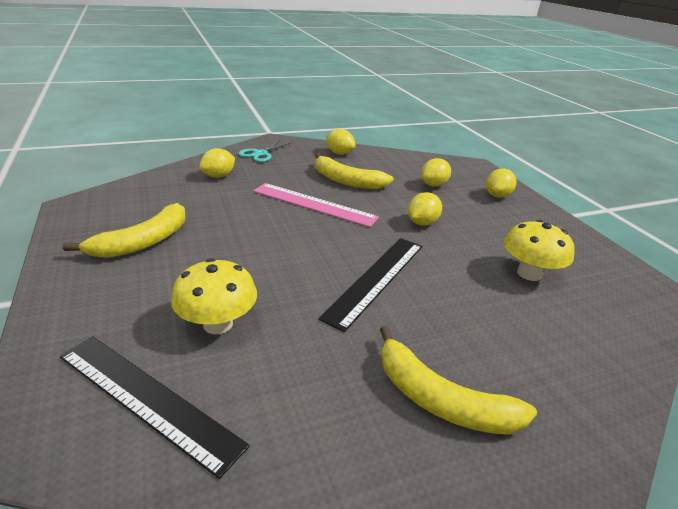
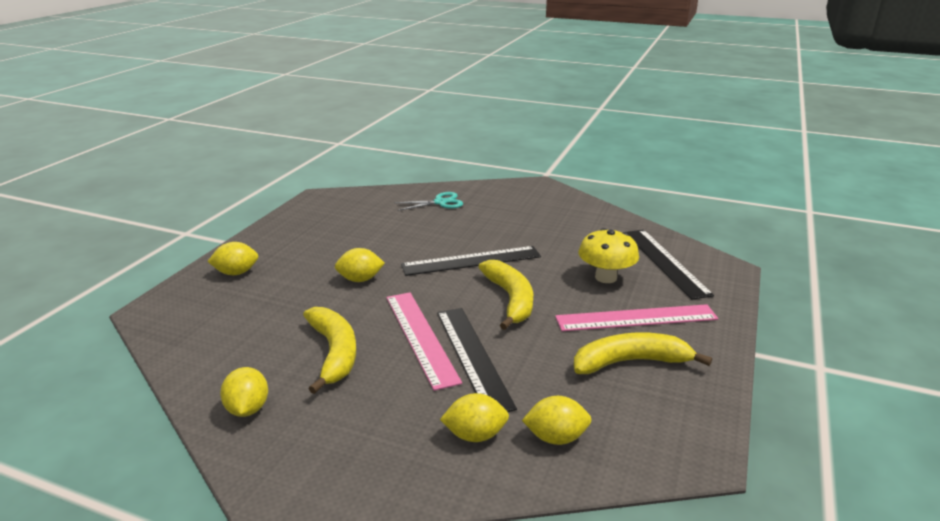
camera: 135 degrees left, 5 degrees down
turquoise scissors [239,140,292,162] -> turquoise scissors moved to [394,192,463,211]
yellow banana [380,326,537,435] -> yellow banana moved to [479,260,533,330]
yellow lemon [421,158,451,187] -> yellow lemon moved to [522,396,592,445]
yellow mushroom [504,220,575,281] -> none
none -> black ruler [437,308,517,412]
none -> pink ruler [555,304,718,331]

